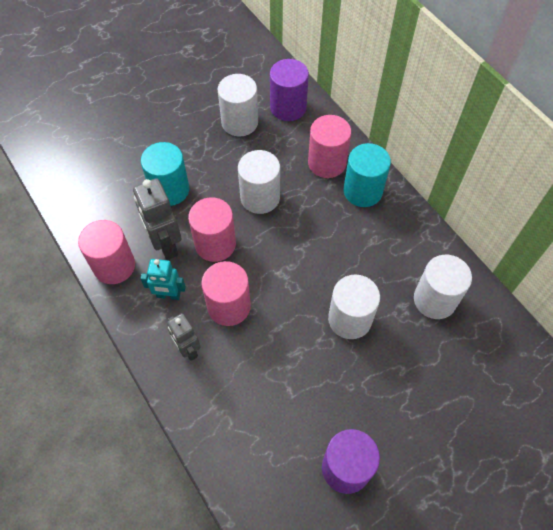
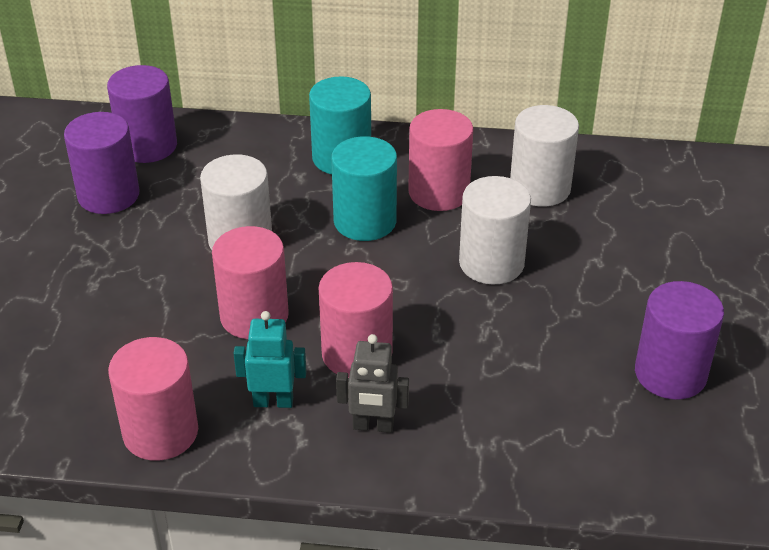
camera: 50 degrees left, 20 degrees down
grey robot [133,178,182,260] -> none
turquoise robot [140,259,186,300] -> turquoise robot turned 135 degrees counterclockwise [233,311,306,408]
turquoise cylinder [141,142,189,206] -> turquoise cylinder moved to [331,136,397,241]
white cylinder [218,74,258,137] -> purple cylinder [64,112,139,214]
pink cylinder [308,115,351,178] -> pink cylinder moved to [408,109,474,211]

